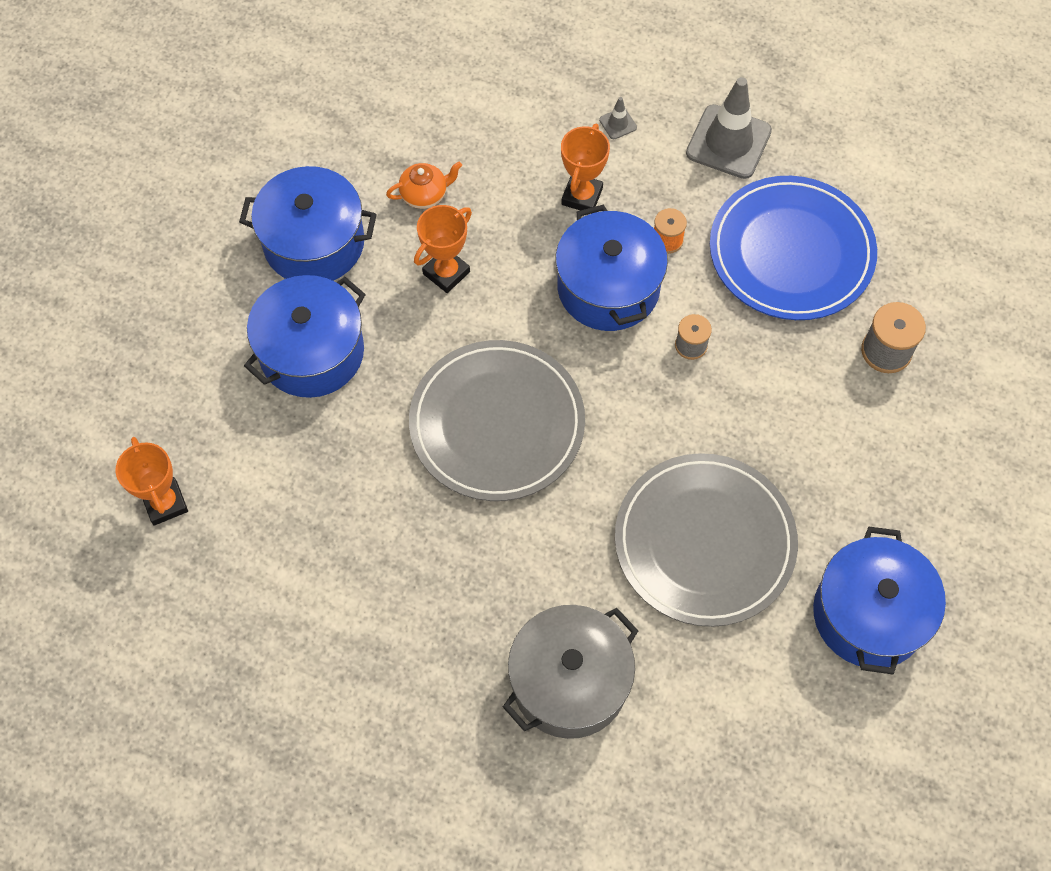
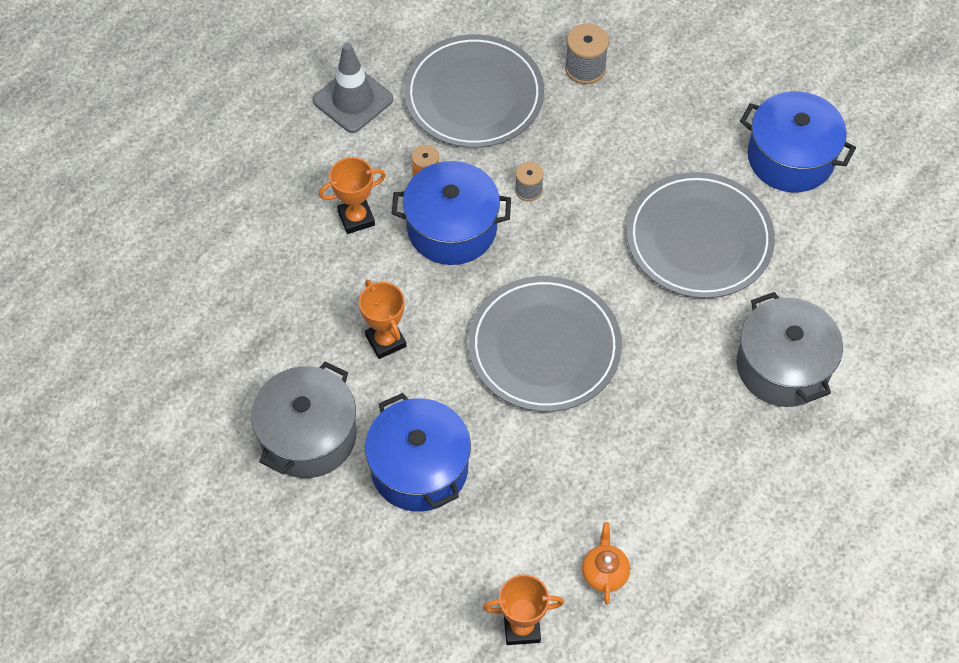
camera: 70 degrees left, 5 degrees down
blue pot [239,166,377,281] -> grey pot [251,361,357,478]
orange teapot [386,162,462,209] -> orange teapot moved to [582,522,630,605]
orange trophy [561,124,610,210] -> orange trophy turned 60 degrees counterclockwise [319,157,386,234]
grey traffic cone [599,97,637,139] -> none
blue plate [710,176,877,320] -> grey plate [404,34,544,148]

